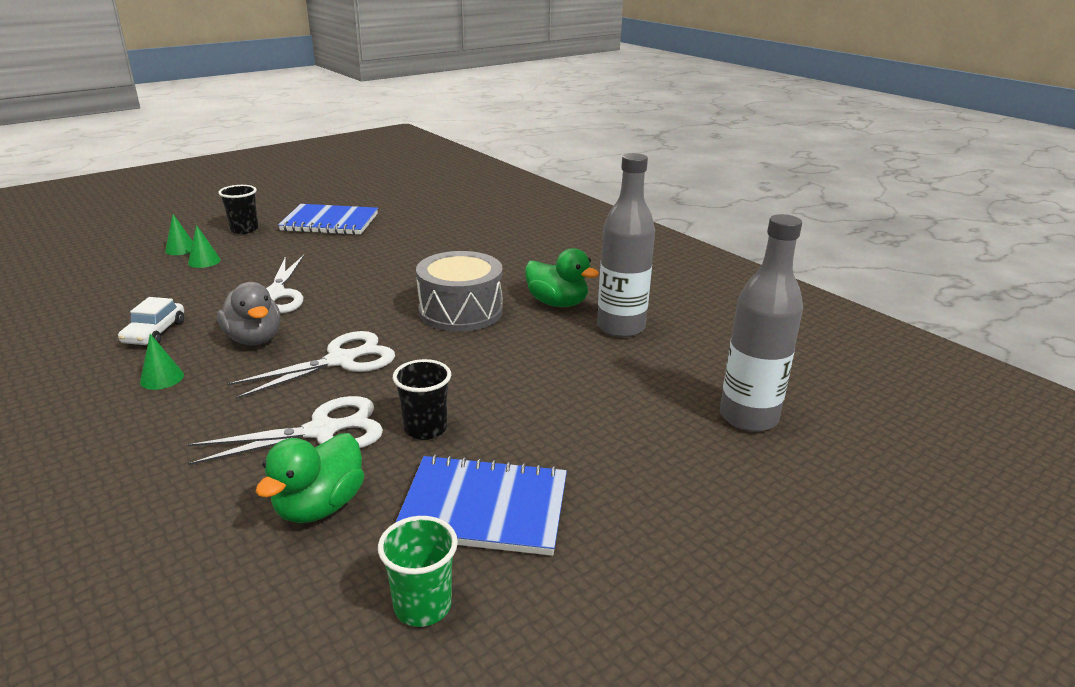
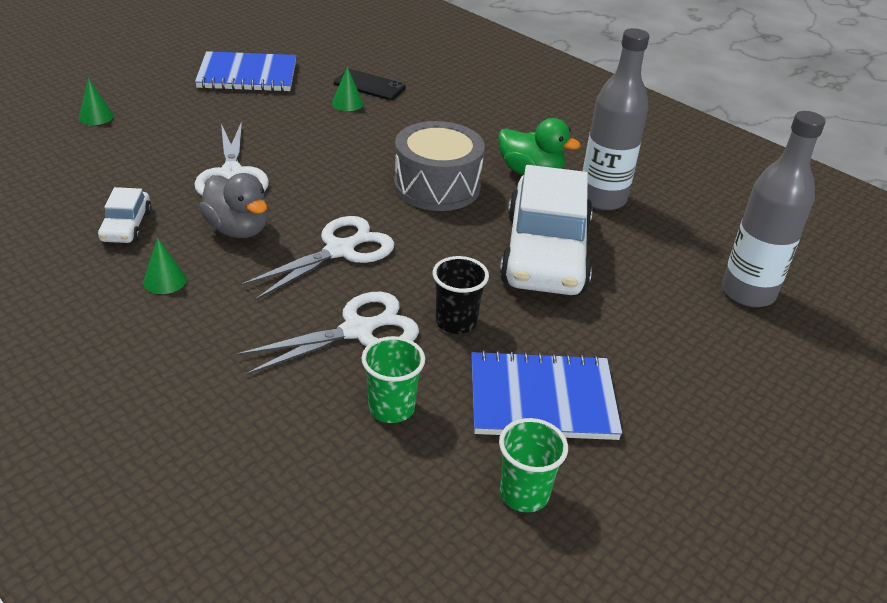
camera: 10 degrees left, 10 degrees up
green cone [188,225,221,268] -> green cone moved to [332,67,363,111]
black cup [218,185,258,234] -> none
green duck [256,433,364,523] -> green cup [362,336,425,423]
none -> black phone [334,69,406,100]
none -> white car [500,165,593,295]

